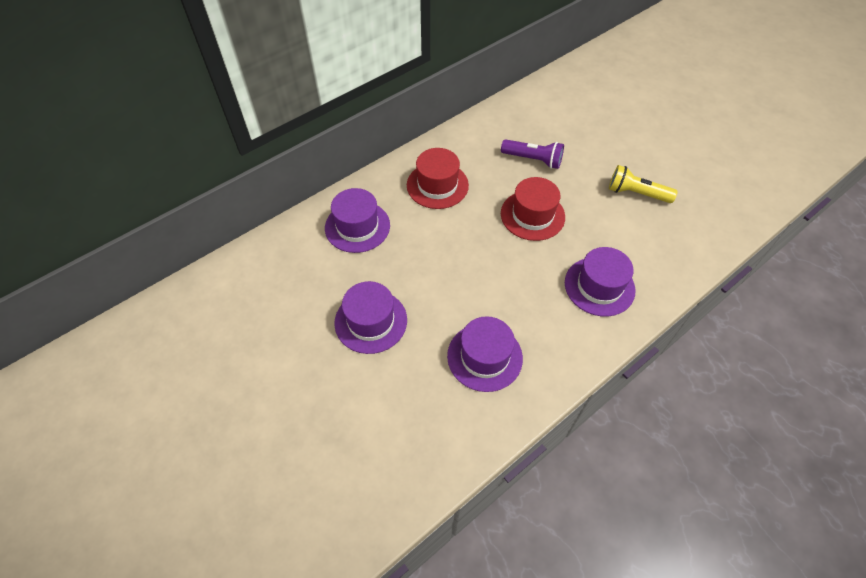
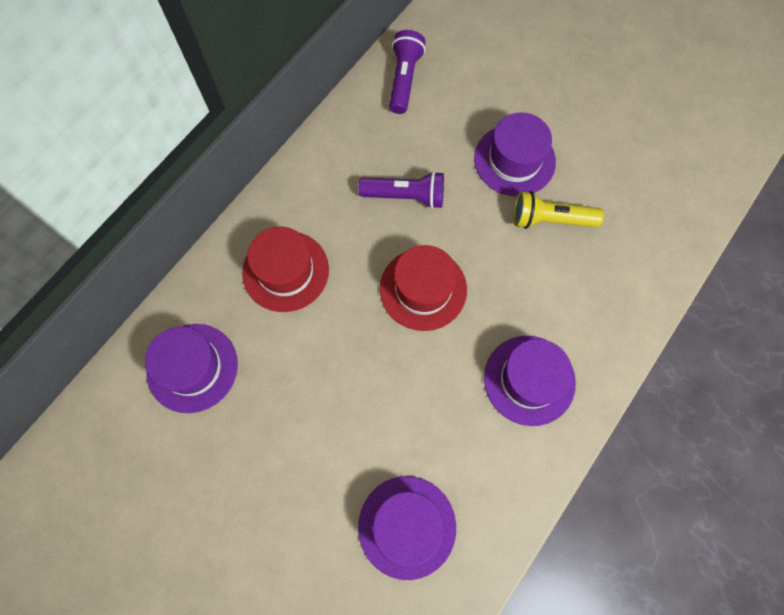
camera: 15 degrees left, 15 degrees up
purple hat [334,281,407,354] -> purple hat moved to [474,113,556,197]
none -> purple flashlight [389,30,426,114]

